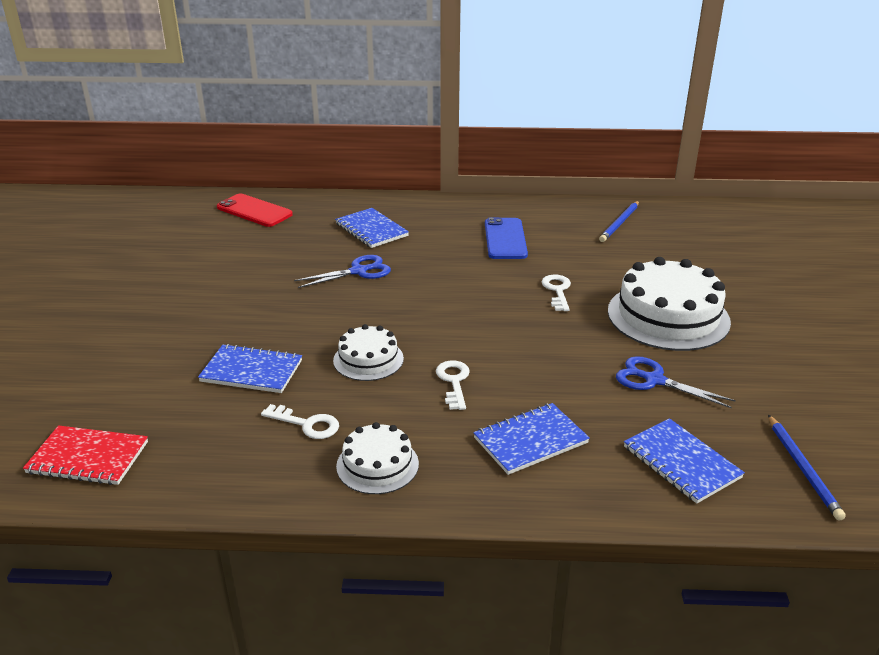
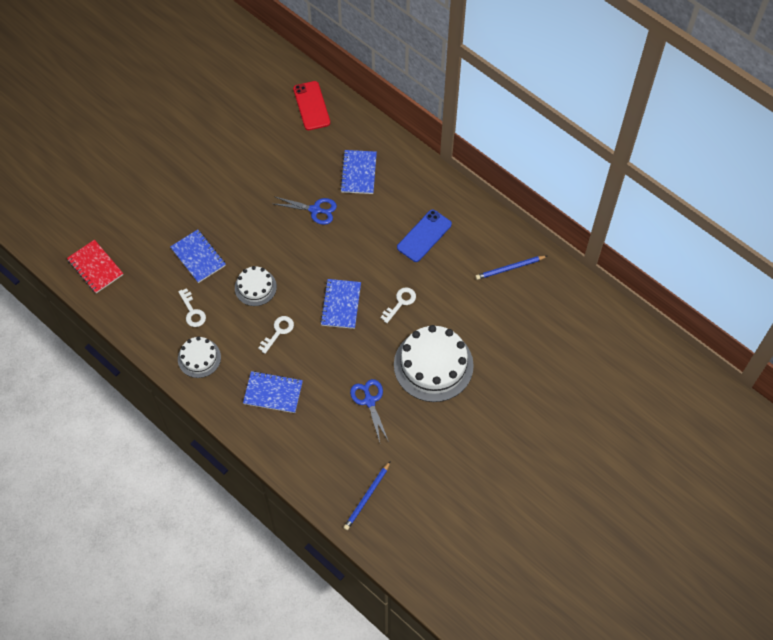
camera: 40 degrees right, 30 degrees up
blue notebook [624,418,745,504] -> blue notebook moved to [320,279,361,329]

